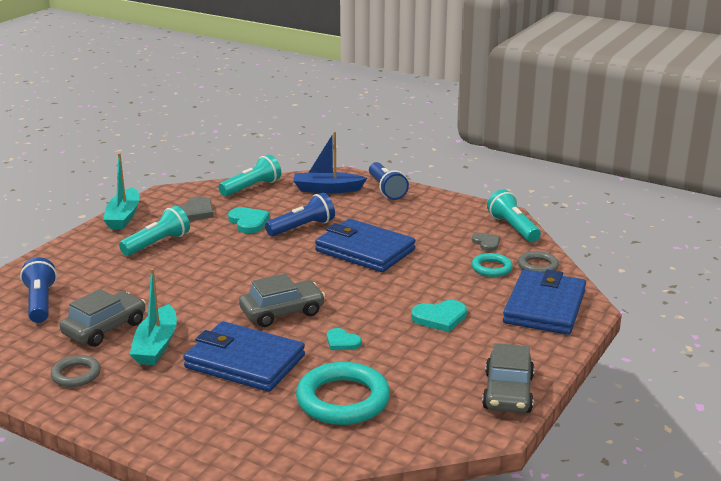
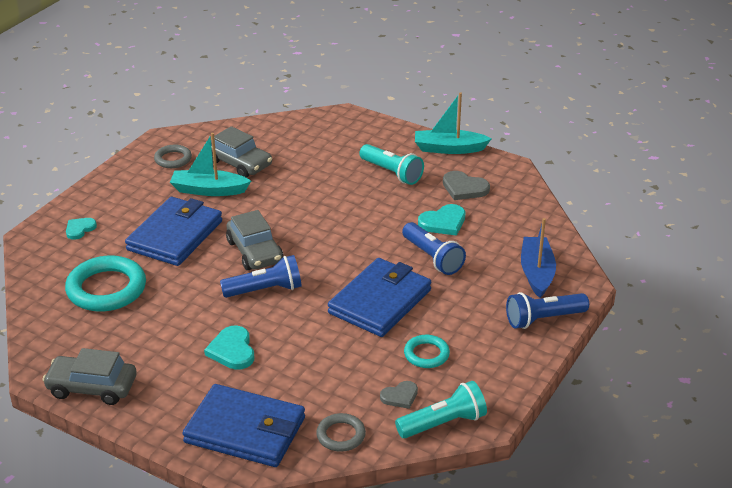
camera: 90 degrees right, 10 degrees up
blue flashlight [20,257,57,323] -> blue flashlight moved to [220,255,302,298]
turquoise flashlight [219,155,281,197] -> none
turquoise heart [327,328,362,350] -> turquoise heart moved to [66,218,97,240]
turquoise ring [471,253,513,277] -> turquoise ring moved to [404,335,450,368]

